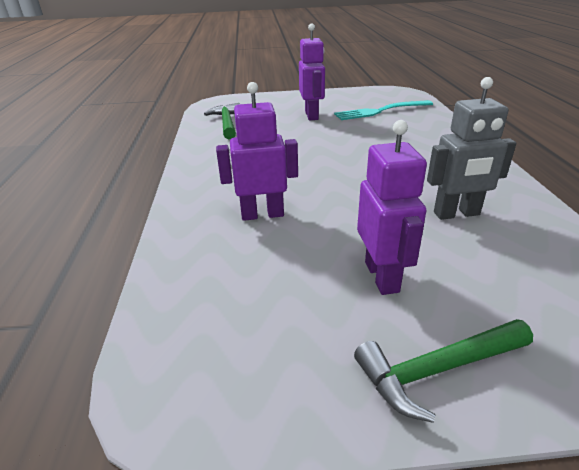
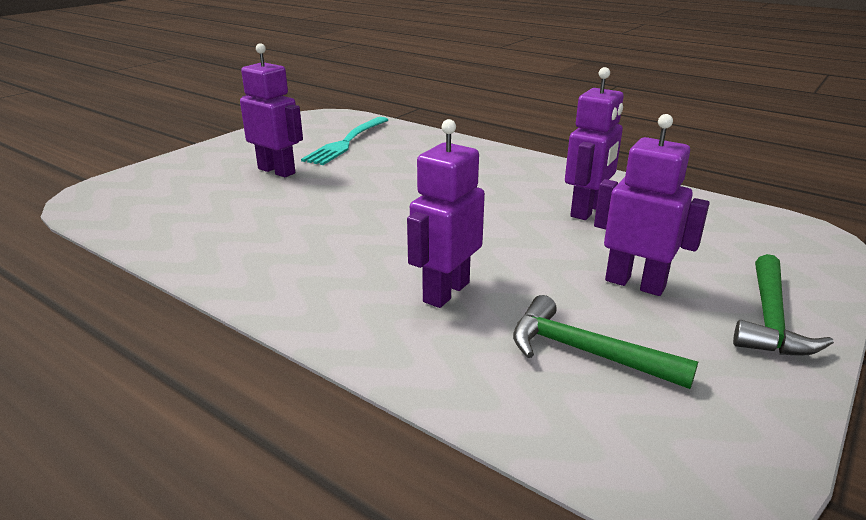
camera: 50 degrees left, 5 degrees down
green hammer [204,103,240,139] -> green hammer moved to [513,295,698,389]
grey robot [427,77,516,220] -> purple robot [565,67,624,220]

